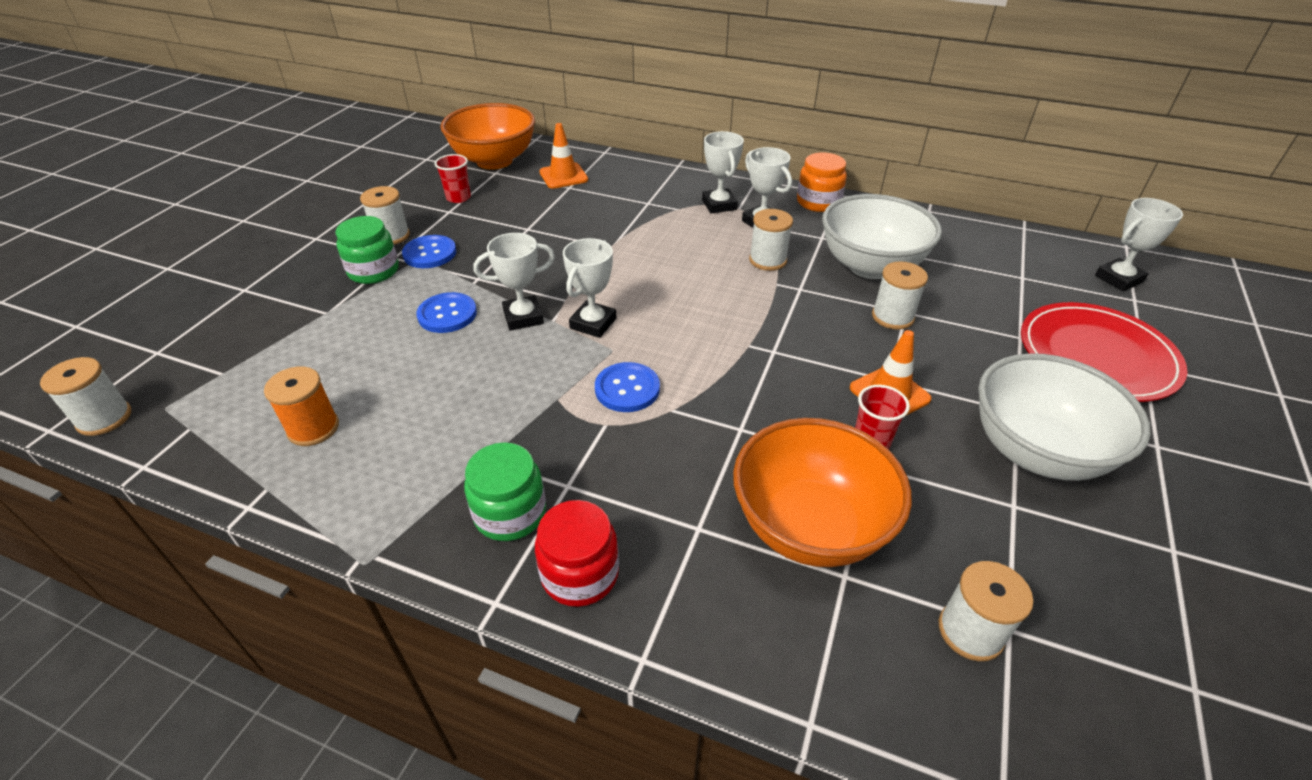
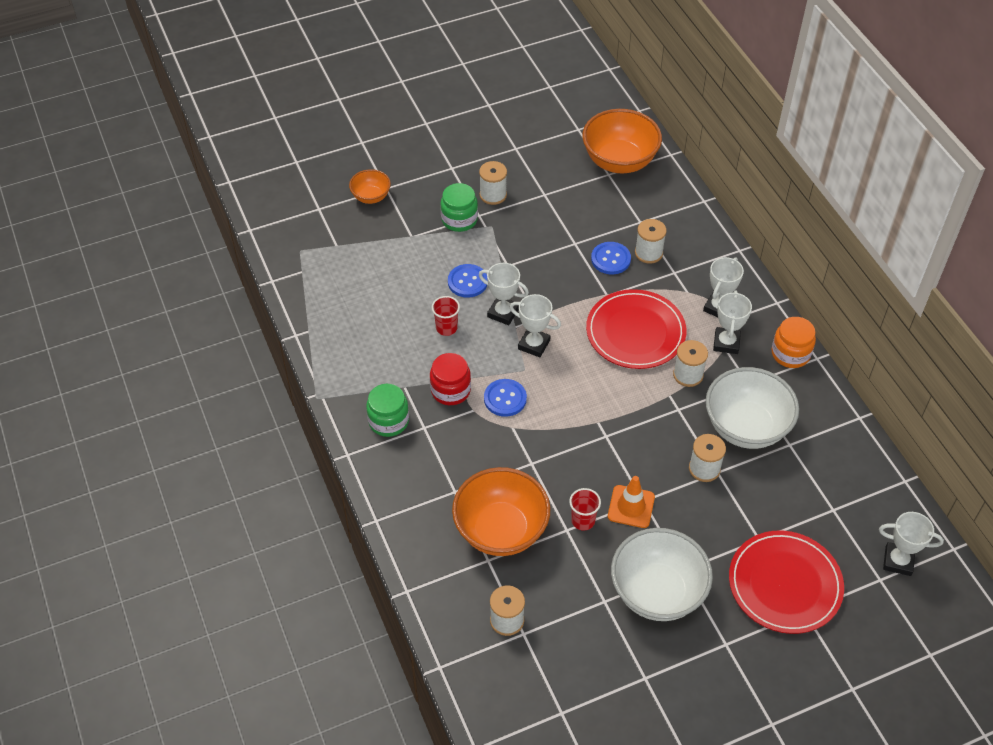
camera: 45 degrees right, 10 degrees up
white spool [40,357,131,436] -> white spool moved to [635,219,667,264]
orange spool [264,366,339,446] -> none
blue button [402,235,456,268] -> blue button moved to [591,242,631,274]
red cup [434,154,471,203] -> red cup moved to [432,296,460,336]
red jar [535,500,619,607] -> red jar moved to [430,353,471,405]
orange traffic cone [539,123,588,189] -> none
white trophy [563,238,616,338] -> white trophy turned 45 degrees clockwise [510,294,561,357]
none -> orange bowl [349,169,391,204]
none -> red plate [586,289,686,369]

